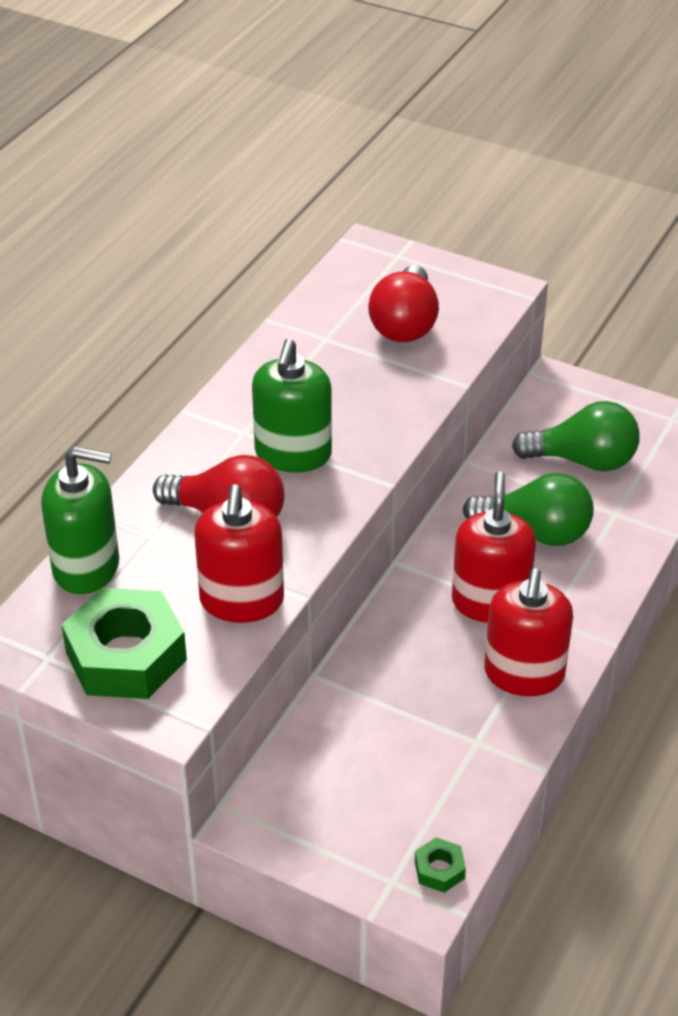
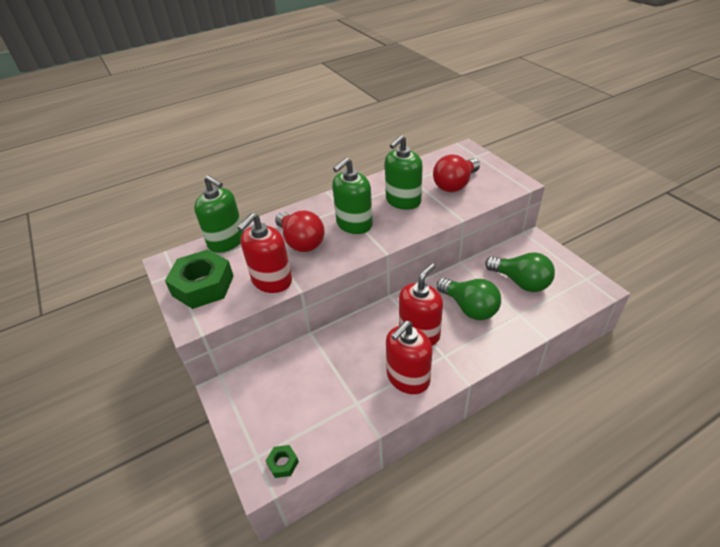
camera: 35 degrees right, 0 degrees up
none -> green soap dispenser [385,135,423,210]

